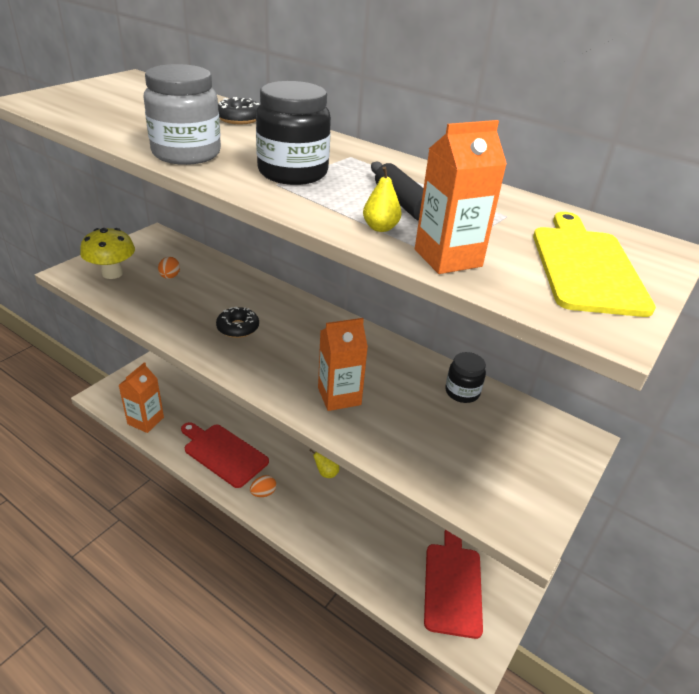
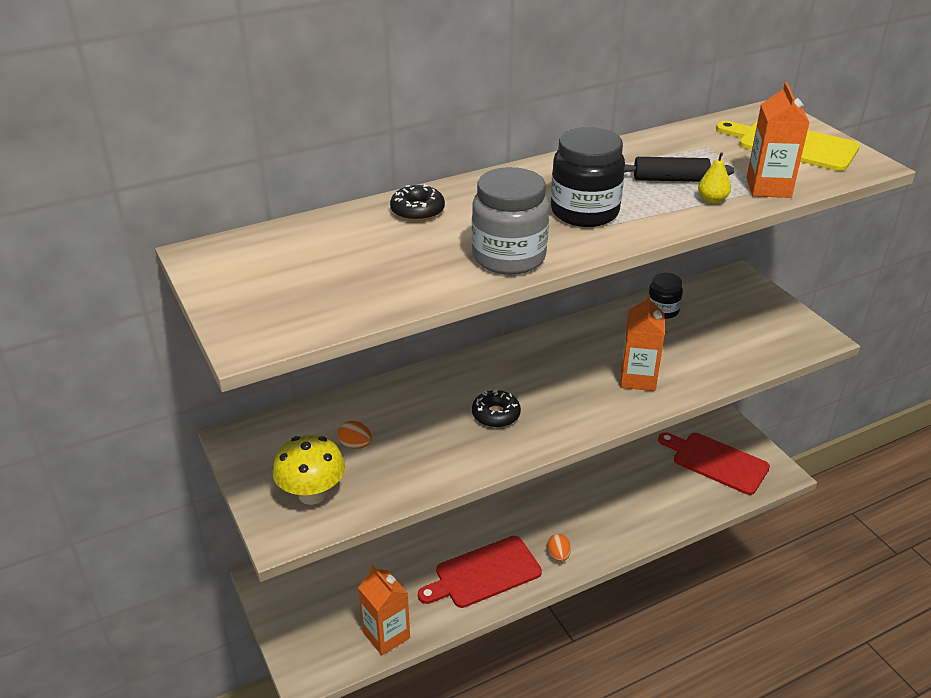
camera: 60 degrees left, 0 degrees up
yellow pear [309,449,339,478] -> none

